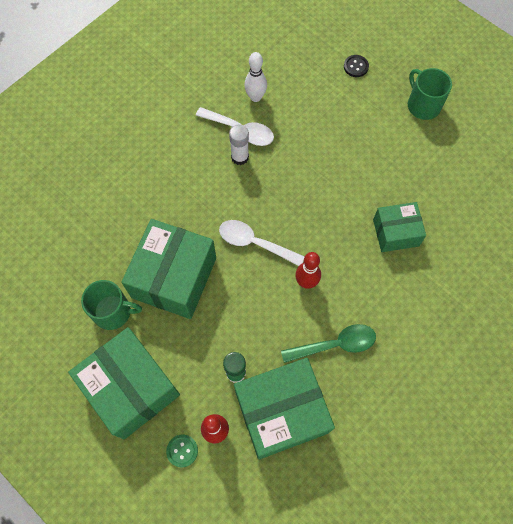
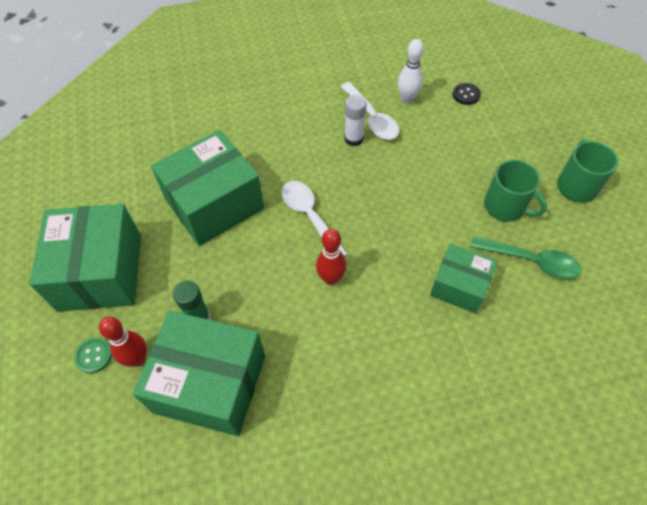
camera: 35 degrees right, 10 degrees down
green mug [81,280,142,330] -> green mug moved to [484,160,547,222]
green spoon [281,324,376,363] -> green spoon moved to [470,236,581,279]
black button [344,55,369,77] -> black button moved to [453,83,481,105]

